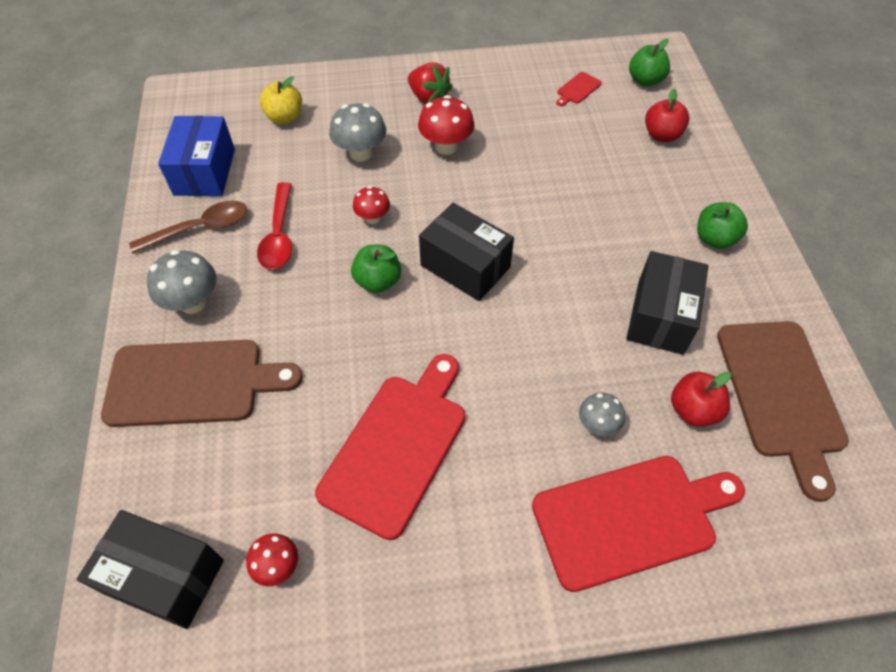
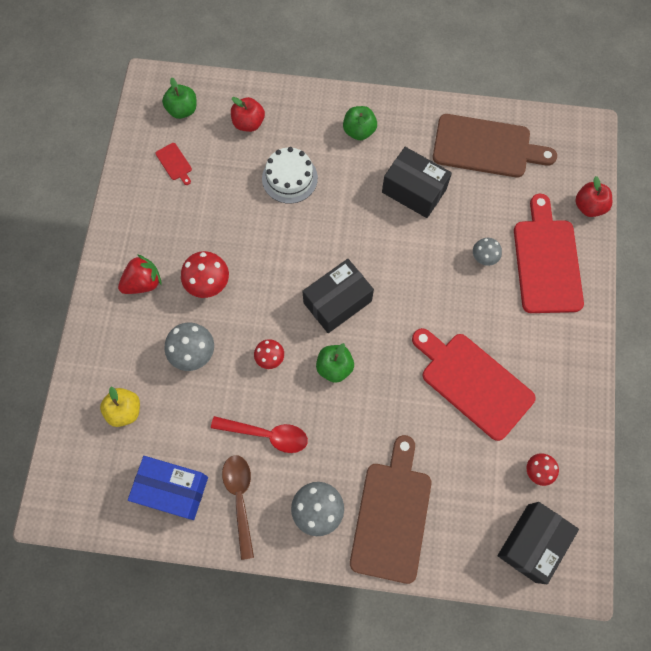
camera: 75 degrees left, 15 degrees up
red apple [671,372,731,427] -> red apple moved to [575,176,612,217]
none -> white cake [262,147,318,204]

